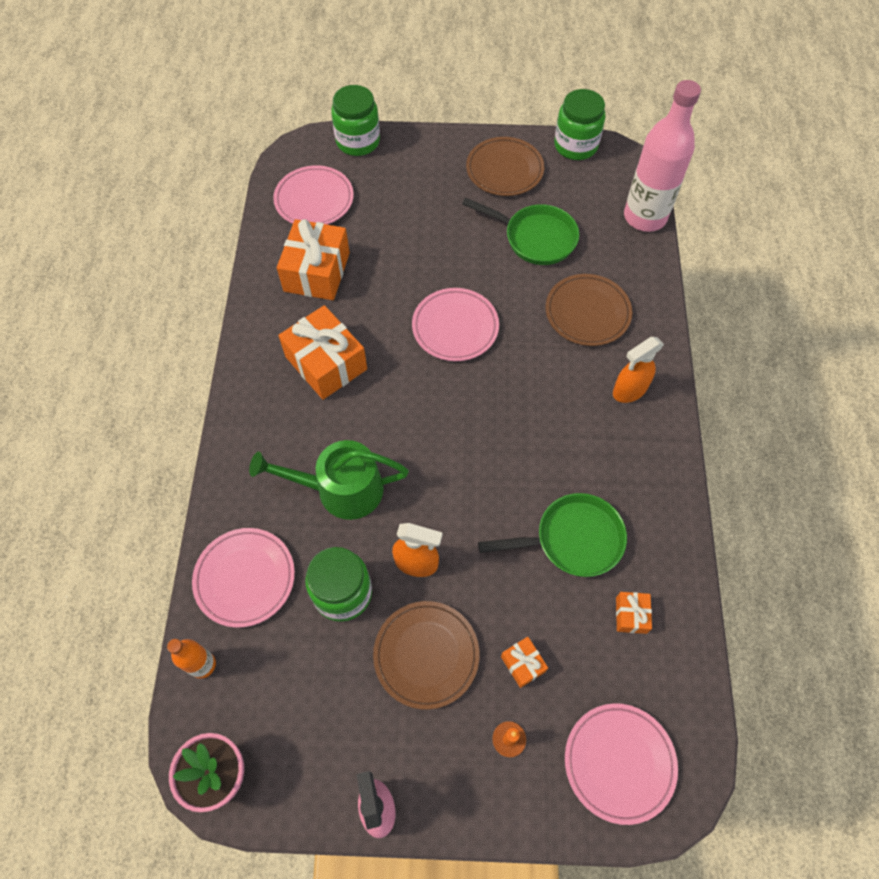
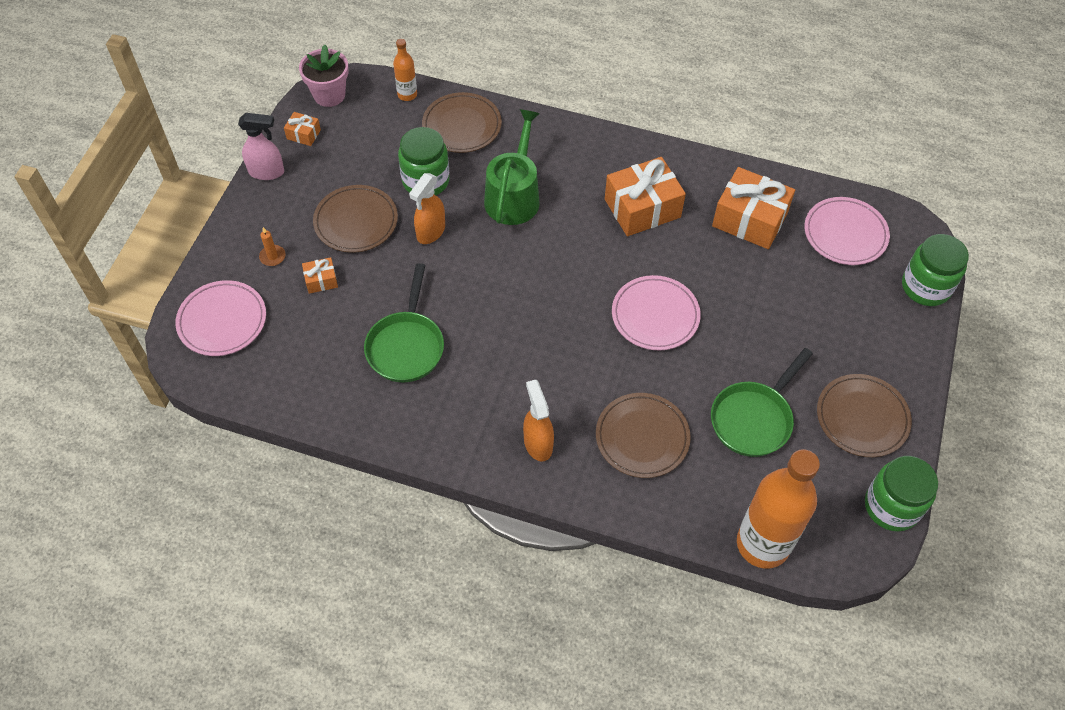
camera: 105 degrees right, 5 degrees down
pink plate [192,528,295,628] -> brown plate [422,92,502,153]
orange gift [616,592,652,634] -> orange gift moved to [284,112,321,146]
pink bottle [624,80,701,232] -> orange bottle [737,449,820,569]

